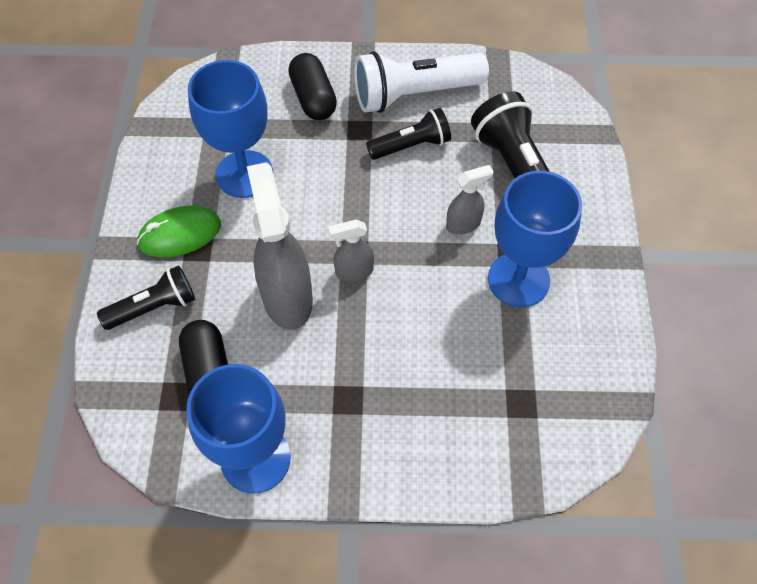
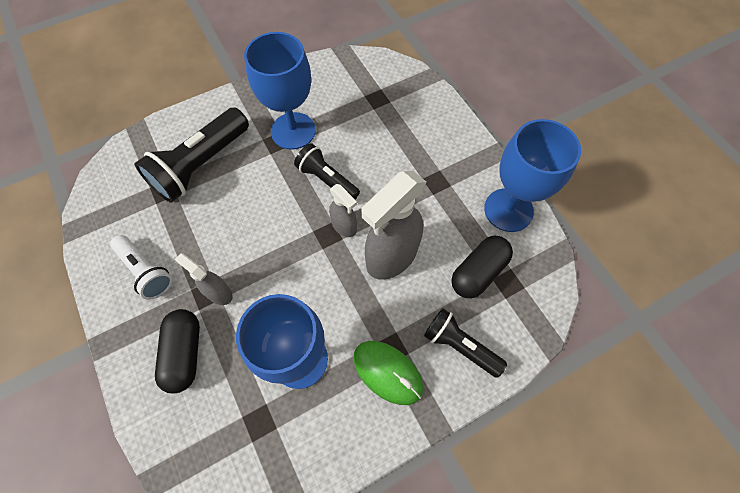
camera: 120 degrees left, 5 degrees up
black capsule [288,53,337,120] -> black capsule turned 45 degrees counterclockwise [155,309,200,394]
white flashlight [354,51,489,113] -> white flashlight [110,235,172,300], size x0.61
black flashlight [366,108,451,160] -> black flashlight moved to [294,143,360,199]
grey spray bottle [446,165,494,235] -> grey spray bottle moved to [174,253,233,305]

